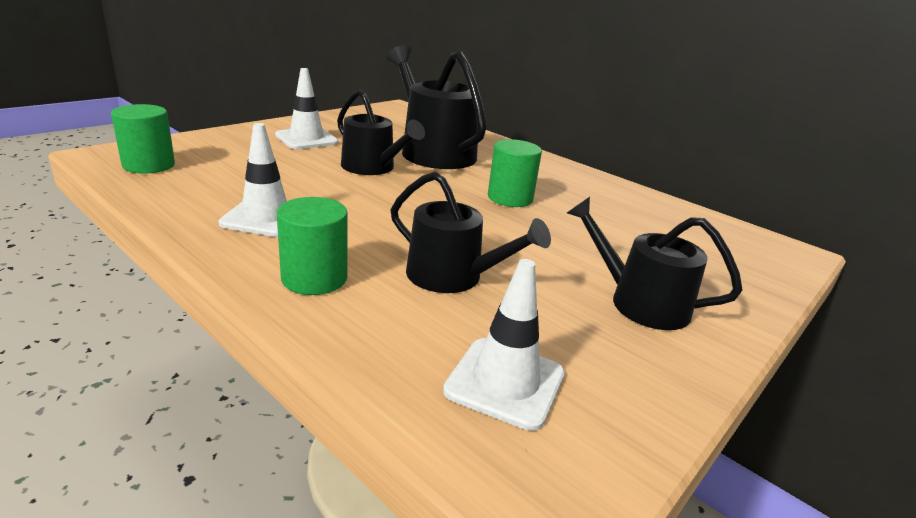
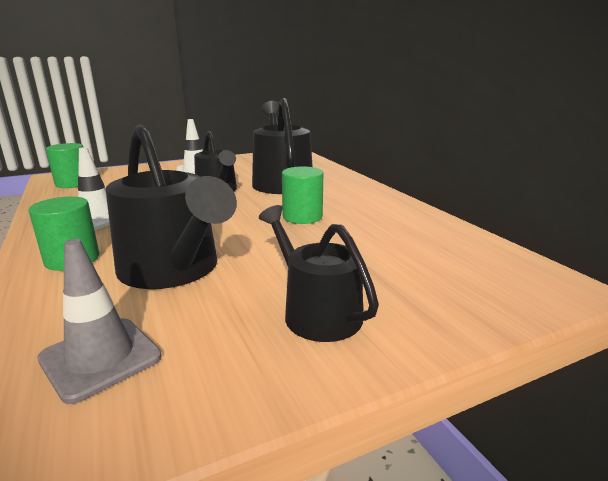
camera: 25 degrees right, 5 degrees down
black watering can [391,171,551,293] -> black watering can [106,124,237,289], size x1.56
white traffic cone [443,259,565,431] -> grey traffic cone [37,239,162,404]

